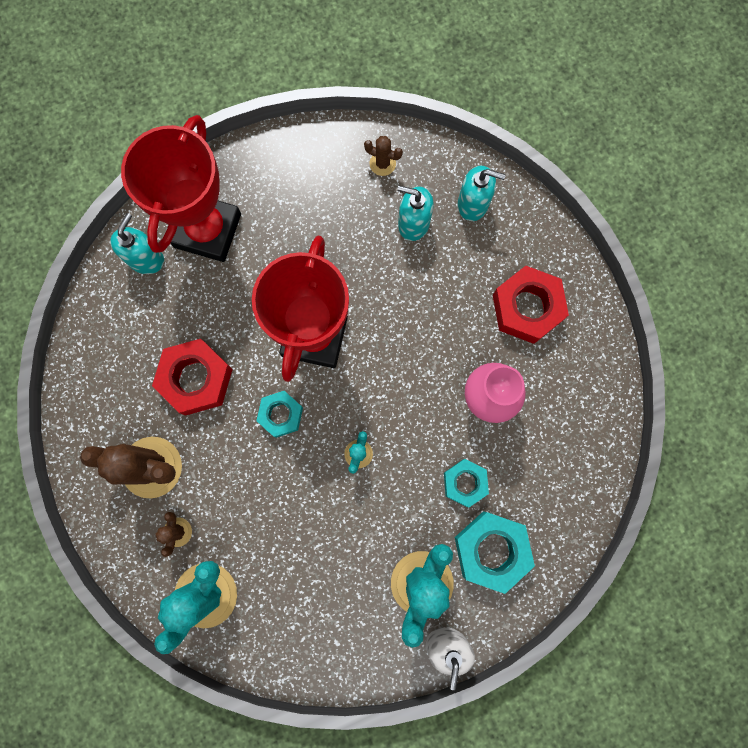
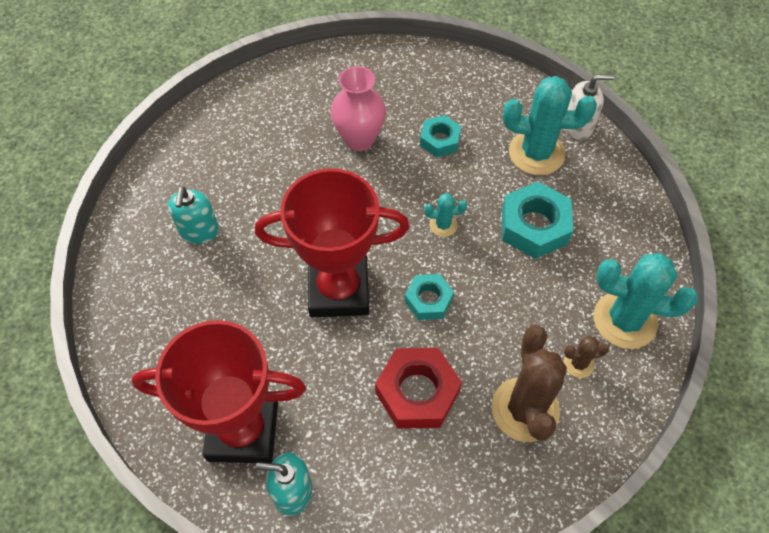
camera: 105 degrees left, 20 degrees down
brown cactus [364,136,403,176] -> none
turquoise nut [455,511,535,594] -> turquoise nut moved to [502,182,573,259]
turquoise soap dispenser [458,166,506,221] -> none
red nut [493,266,569,344] -> none

